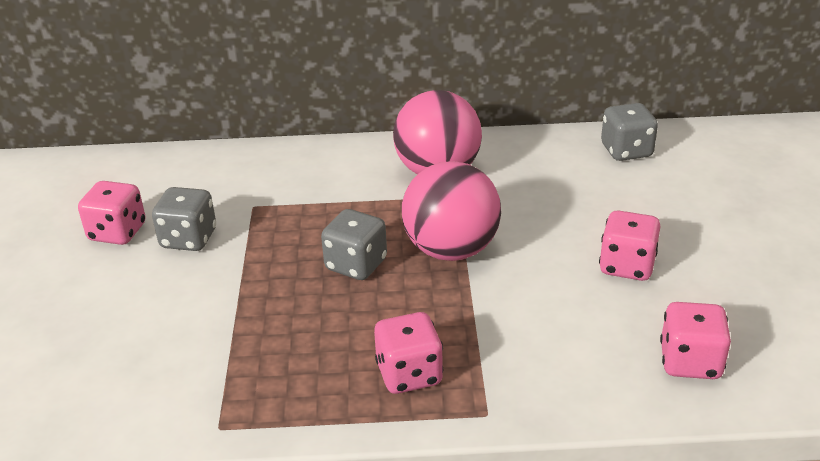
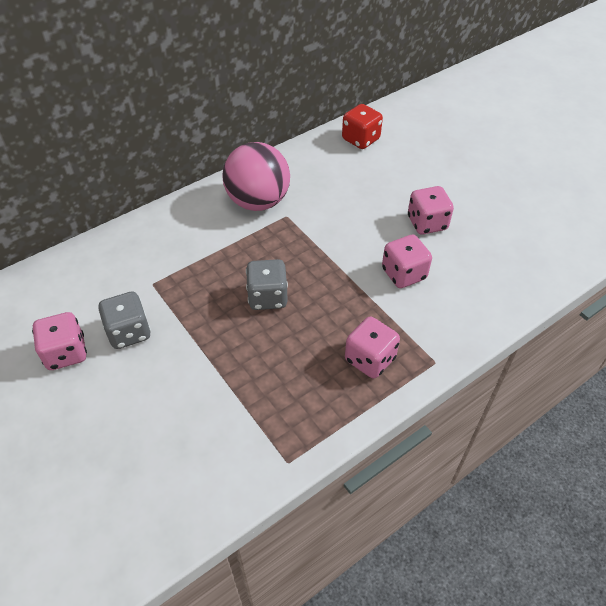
camera: 35 degrees left, 15 degrees up
pink ball [402,161,501,261] -> none
grey dice [601,103,658,161] -> red dice [342,104,383,149]
pink dice [660,302,731,379] -> pink dice moved to [382,234,432,288]

